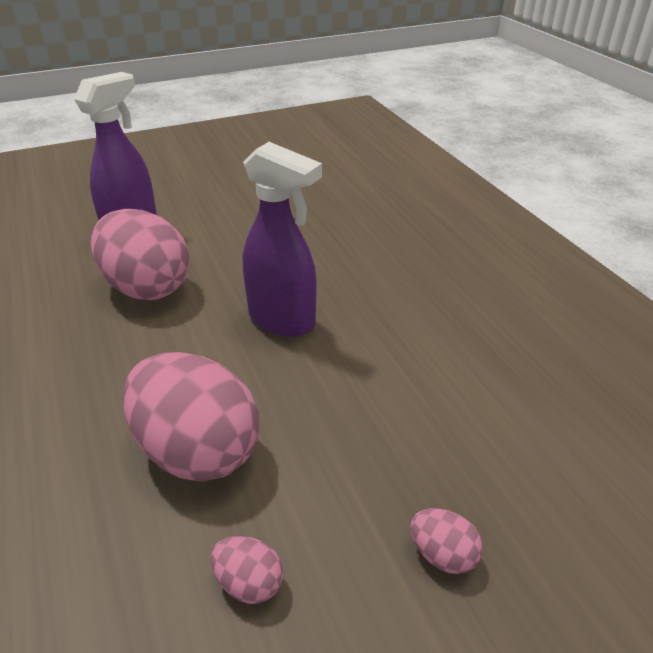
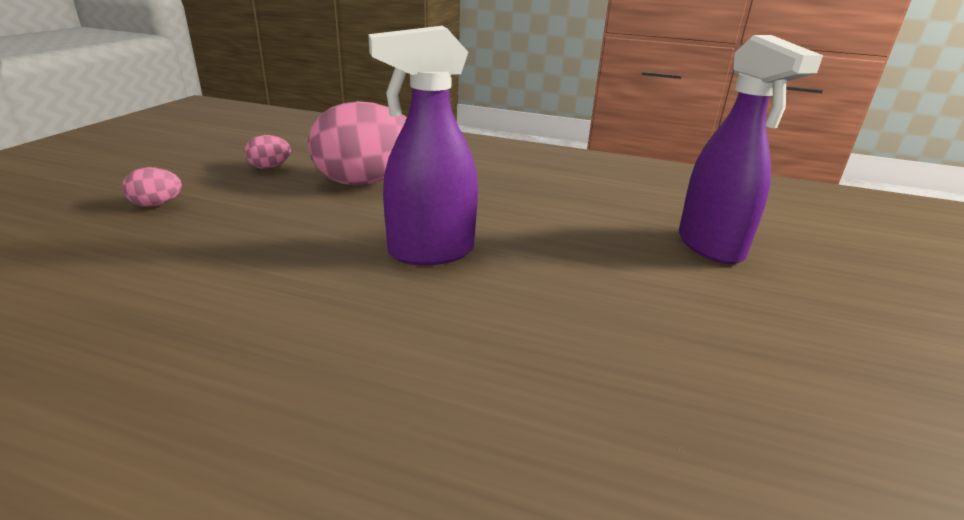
camera: 130 degrees right, 10 degrees down
pink egg [91,209,190,300] -> none

